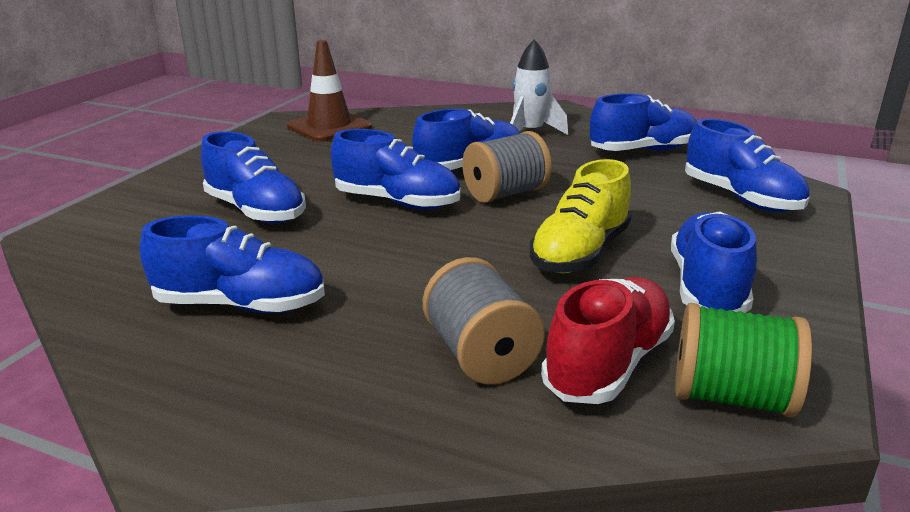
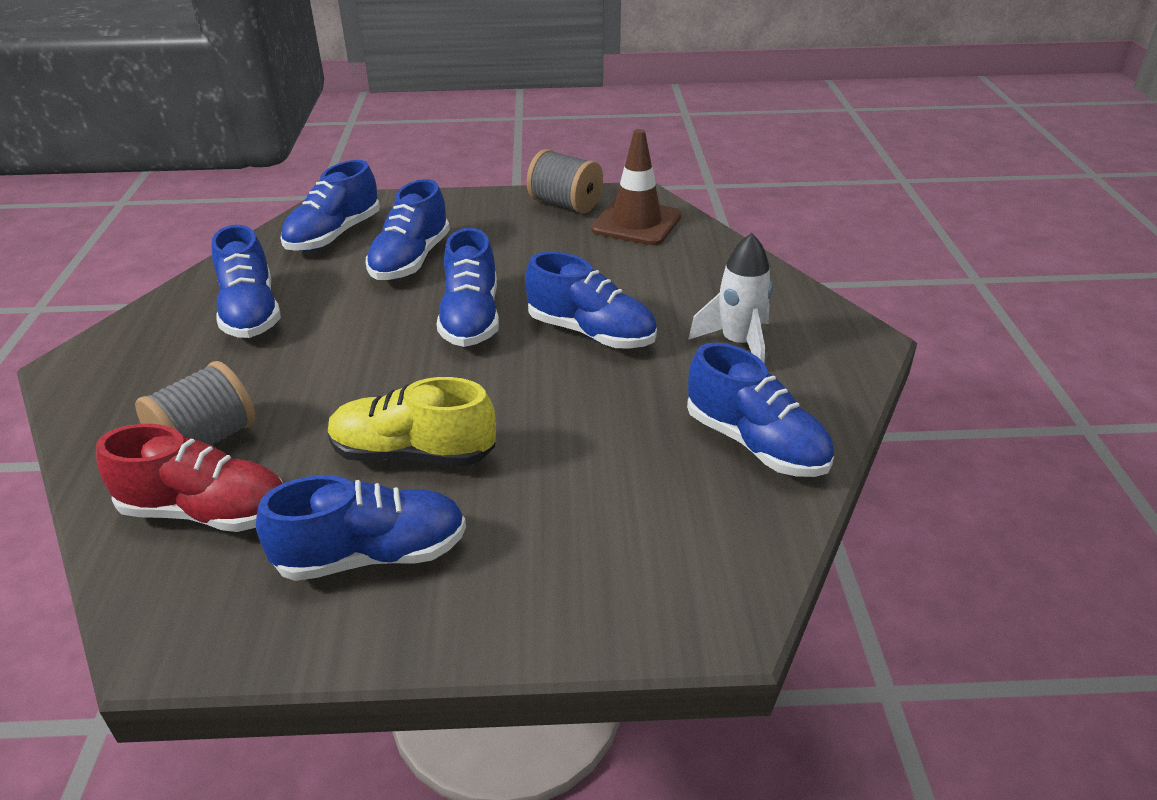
camera: 65 degrees right, 10 degrees up
grey spool [463,131,552,203] -> grey spool moved to [526,149,603,214]
green spool [675,303,812,417] -> none
blue shoe [685,119,809,212] -> blue shoe moved to [281,160,380,251]

